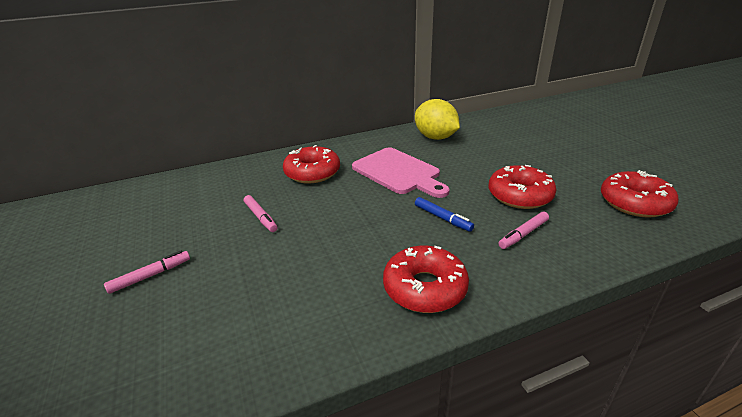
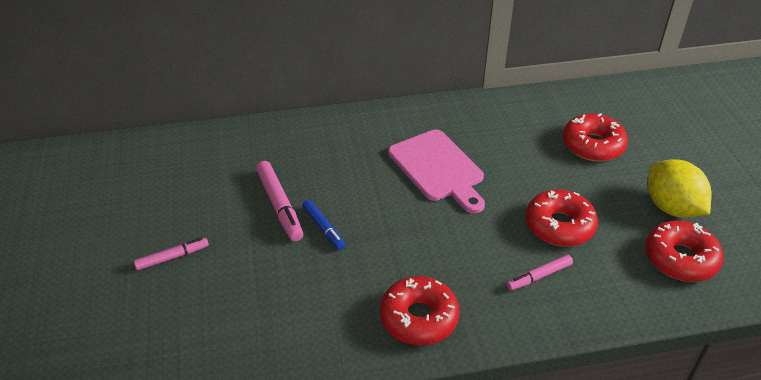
camera: 10 degrees right, 10 degrees up
pink marker [244,195,278,232] -> pink marker [256,161,303,241], size x1.59
red donut [283,145,340,183] -> red donut moved to [563,113,628,162]
yellow lemon [415,99,460,140] -> yellow lemon moved to [647,159,711,218]
blue marker [415,197,474,232] -> blue marker moved to [303,200,345,250]

